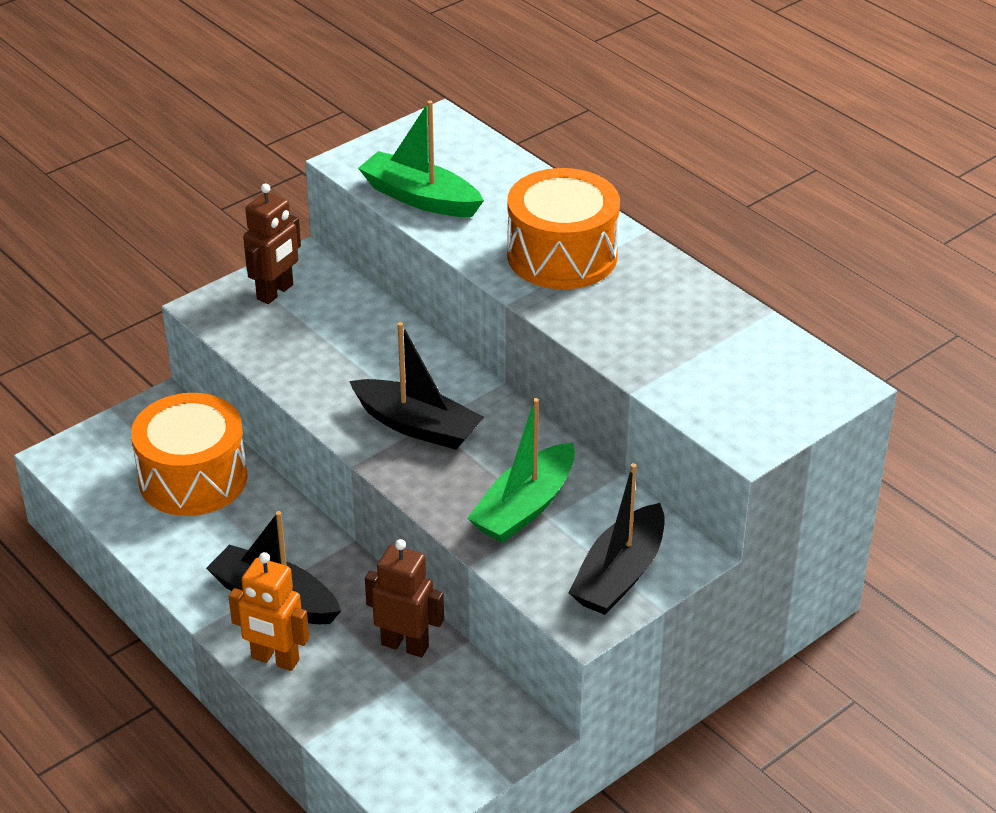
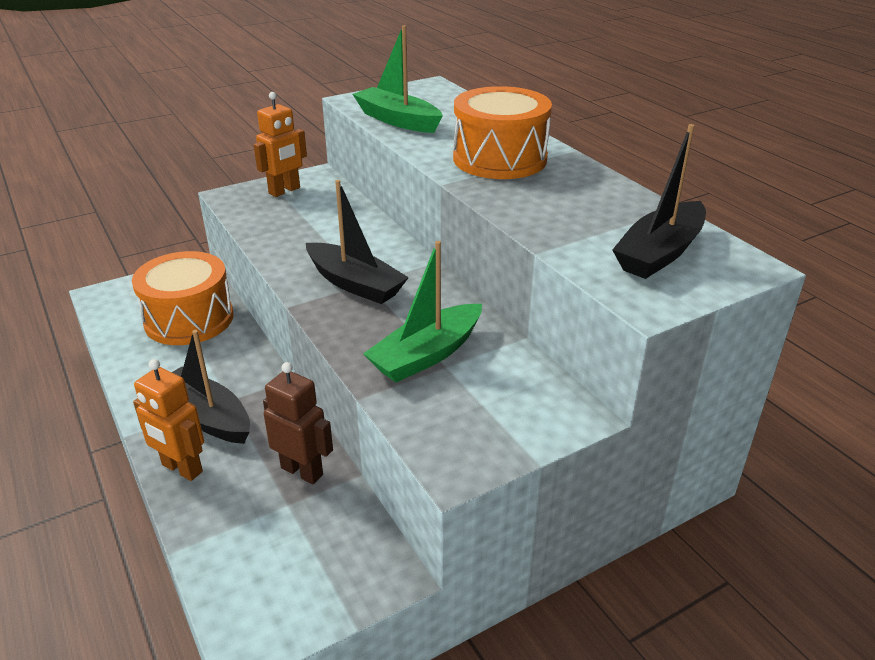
camera: 10 degrees right, 5 degrees down
brown robot [243,183,301,304] -> orange robot [254,92,307,197]
black boat [569,463,665,615] -> black boat moved to [612,124,706,279]

